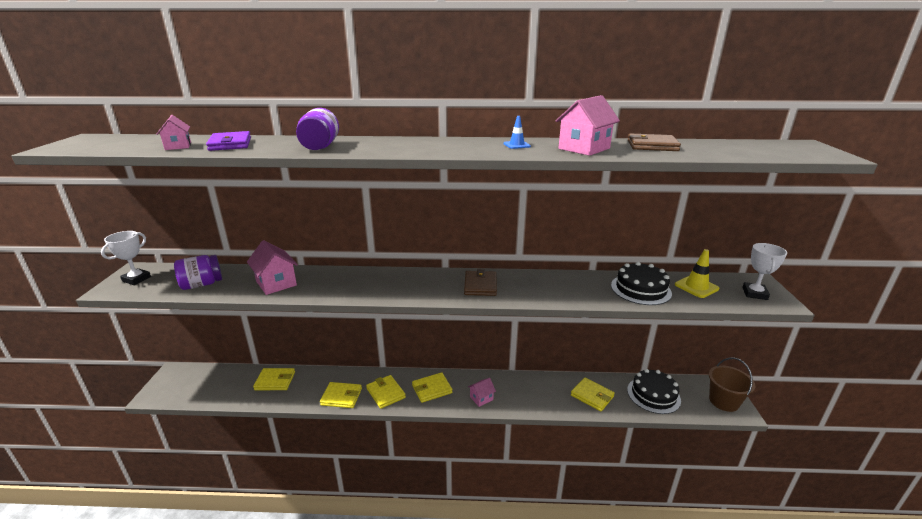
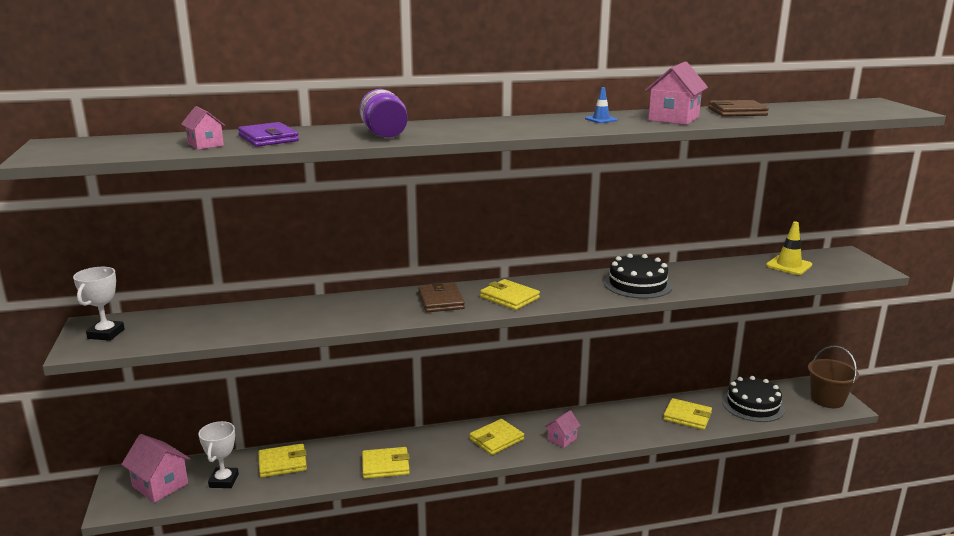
camera: 15 degrees left, 5 degrees down
purple jar [174,255,222,290] -> none
pink house [247,240,298,295] -> pink house moved to [121,434,190,503]
yellow wallet [366,375,406,409] -> yellow wallet moved to [480,279,540,310]
brown wallet [464,269,497,296] -> brown wallet moved to [418,282,465,312]
black cake [611,262,672,305] -> black cake moved to [604,253,672,299]
white trophy [742,243,787,300] -> white trophy moved to [199,421,239,488]

